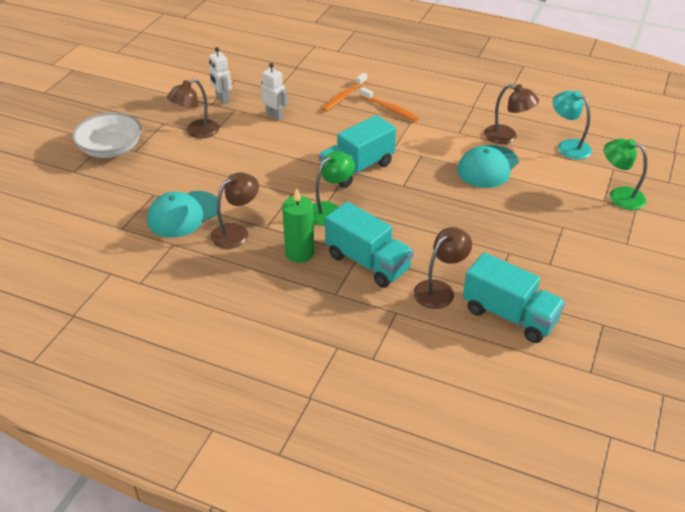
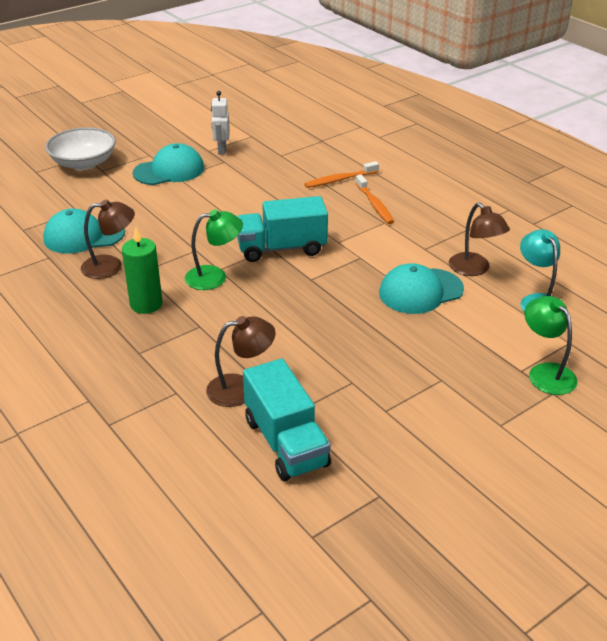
camera: 30 degrees right, 5 degrees down
brown lamp [167,79,219,139] -> turquoise cap [133,143,204,185]
white robot [261,63,288,121] -> none
turquoise truck [325,202,414,288] -> none

